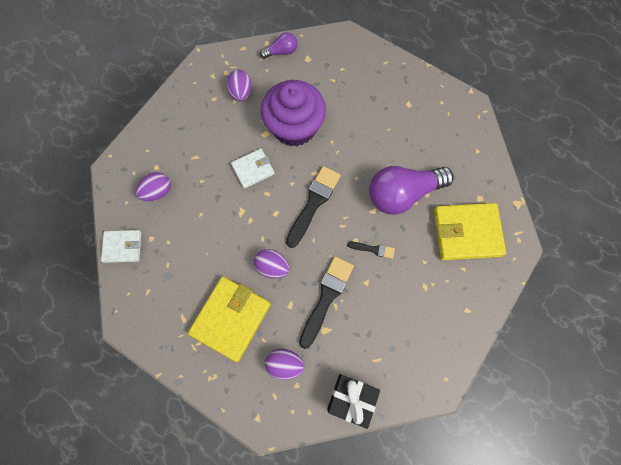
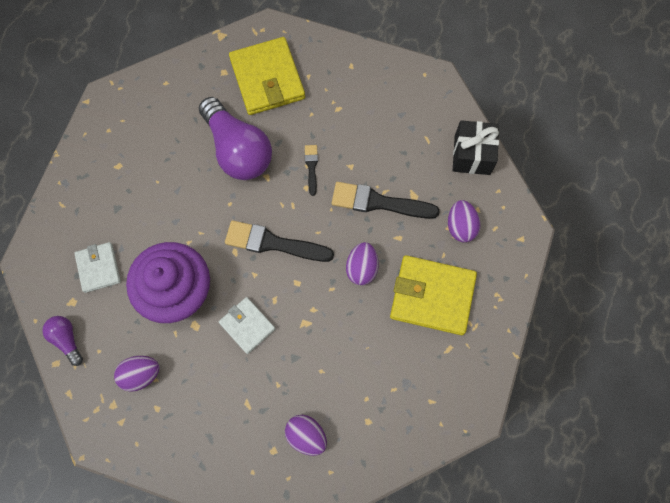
camera: 105 degrees left, 0 degrees up
white wallet [101,230,142,263] -> white wallet moved to [74,242,121,293]

